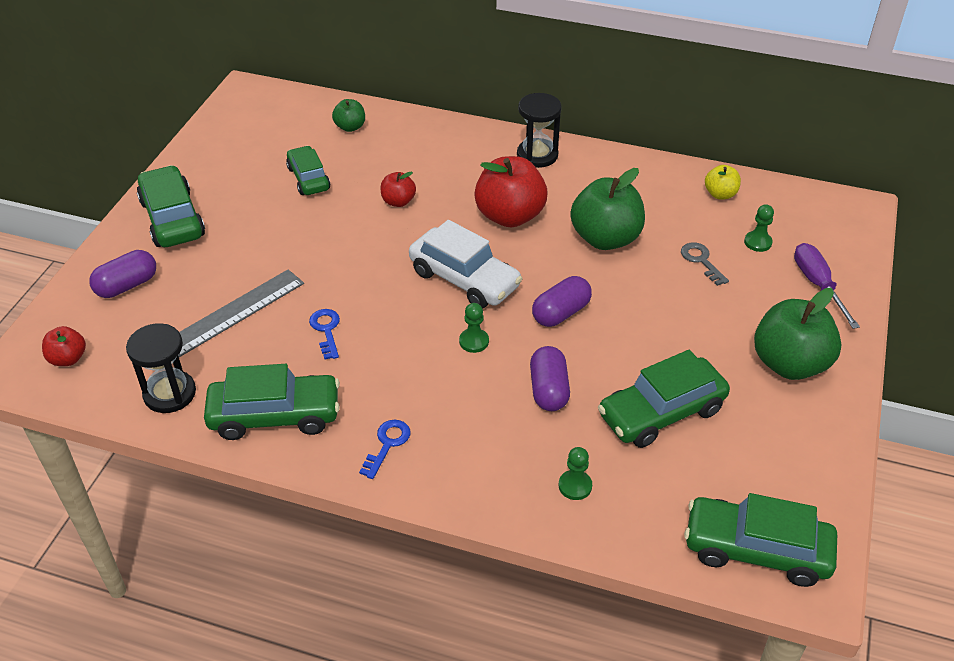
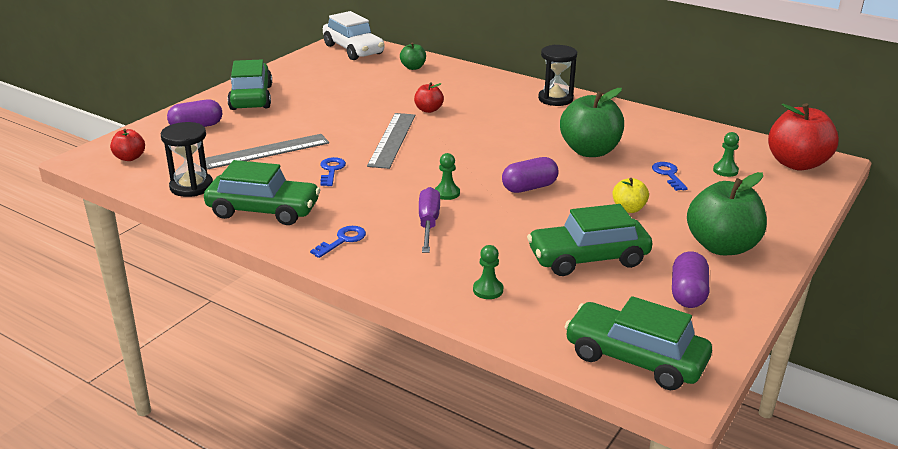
camera: 15 degrees right, 15 degrees down
green car [286,146,330,195] -> none
white car [409,220,523,309] -> white car moved to [323,11,384,60]
red apple [474,156,548,227] -> red apple moved to [768,103,839,170]
purple capsule [530,346,570,411] -> purple capsule moved to [672,251,709,308]
grey key [681,242,729,286] -> blue key [652,162,688,191]
yellow apple [705,165,741,199] -> yellow apple moved to [612,178,649,213]
purple screwdriver [794,243,860,329] -> purple screwdriver moved to [419,187,440,253]
none -> grey ruler [367,113,415,169]

